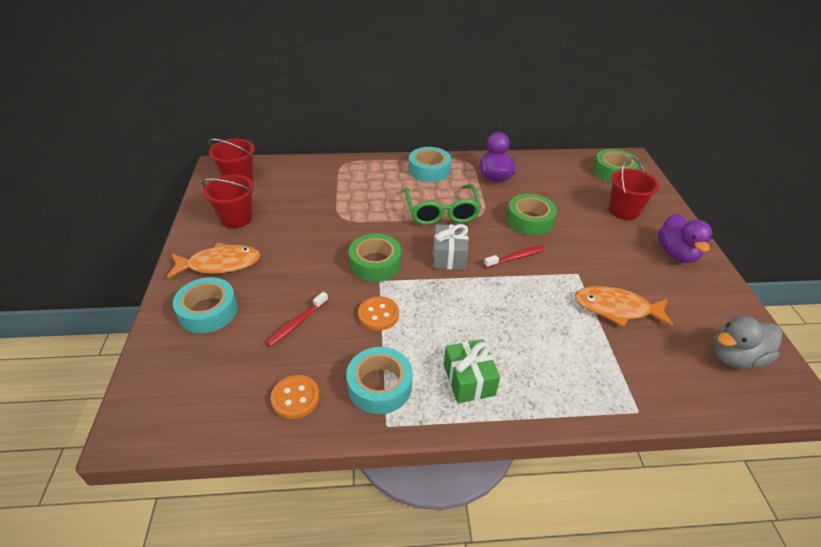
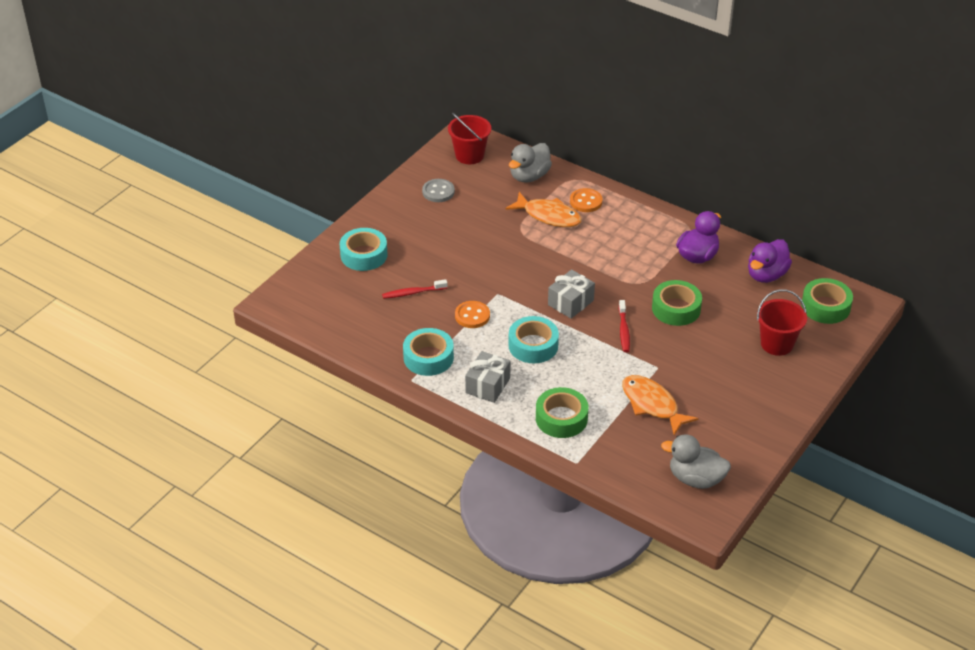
camera: 40 degrees right, 0 degrees up
orange fish [167,242,260,279] -> orange fish moved to [506,192,582,227]
red bucket [202,174,254,229] -> grey button [422,179,455,202]
orange button [271,375,319,419] -> orange button moved to [570,188,603,212]
green tape [349,234,401,282] -> green tape moved to [536,387,588,438]
green glasses [404,184,481,225] -> none
turquoise tape [409,147,451,182] -> turquoise tape moved to [508,316,559,363]
green gift [444,339,500,403] -> grey gift [465,351,511,403]
red toothbrush [484,245,546,268] -> red toothbrush turned 75 degrees clockwise [619,300,630,352]
purple duck [658,213,712,263] -> purple duck moved to [748,239,792,283]
none -> grey duck [509,143,552,182]

